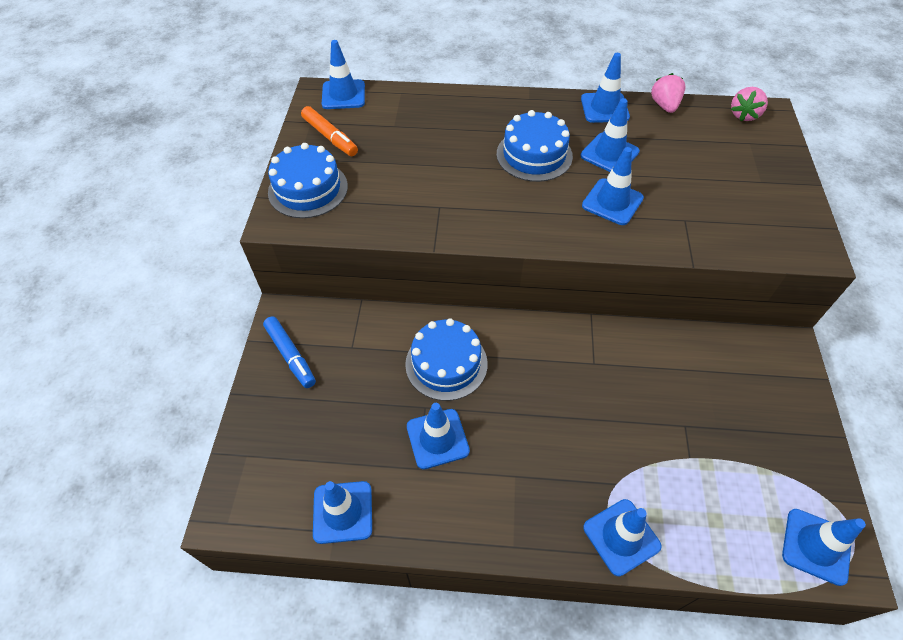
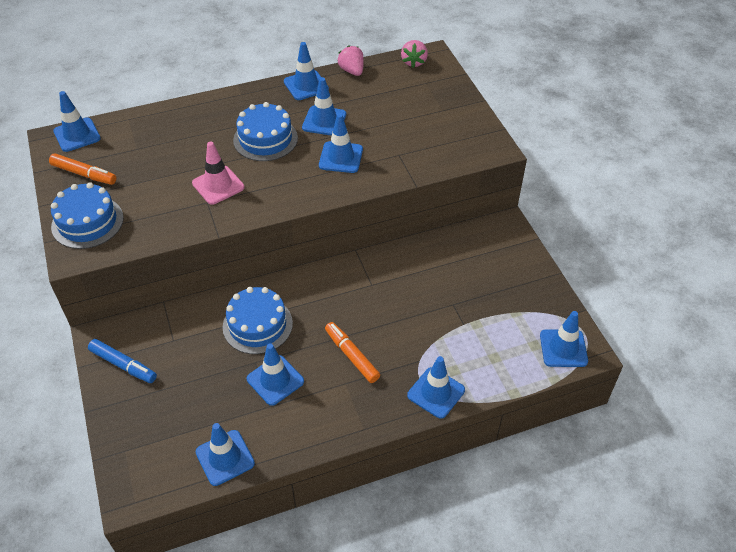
camera: 25 degrees left, 5 degrees down
none -> pink traffic cone [192,141,245,205]
none -> orange marker [325,322,380,383]

